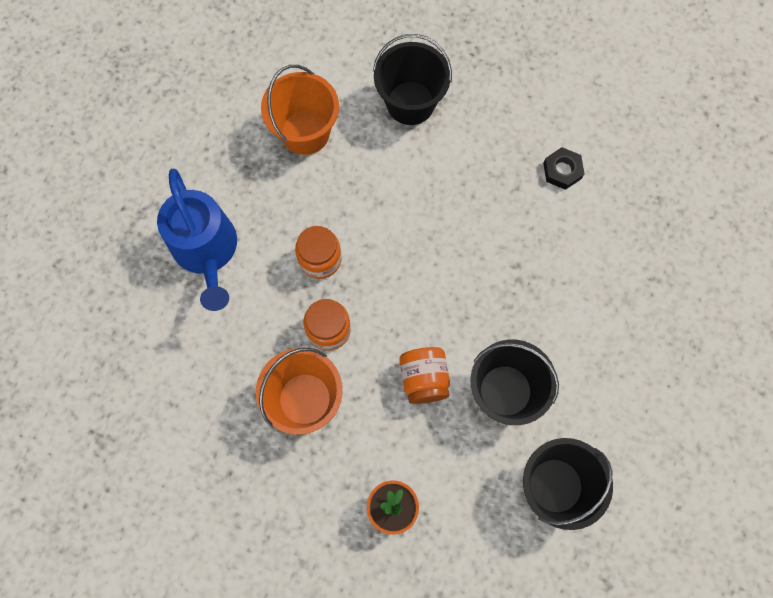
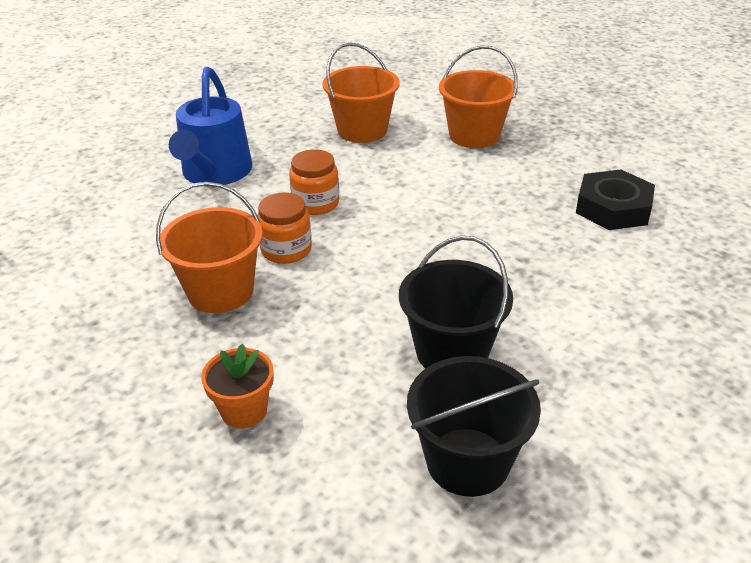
camera: 25 degrees right, 35 degrees down
black bucket [373,34,452,125] -> orange bucket [439,45,518,148]
orange jar [400,347,450,404] -> none
black nut [543,147,584,190] -> black nut [576,170,655,230], size x1.67

